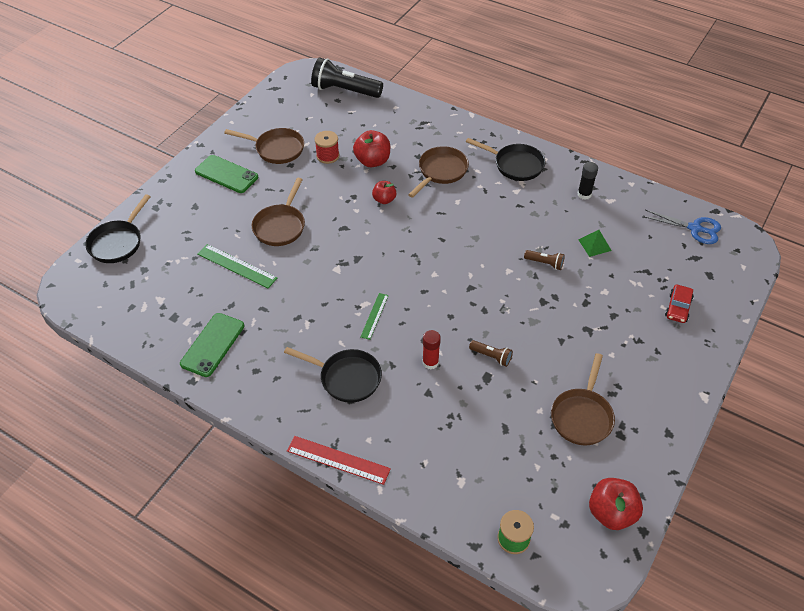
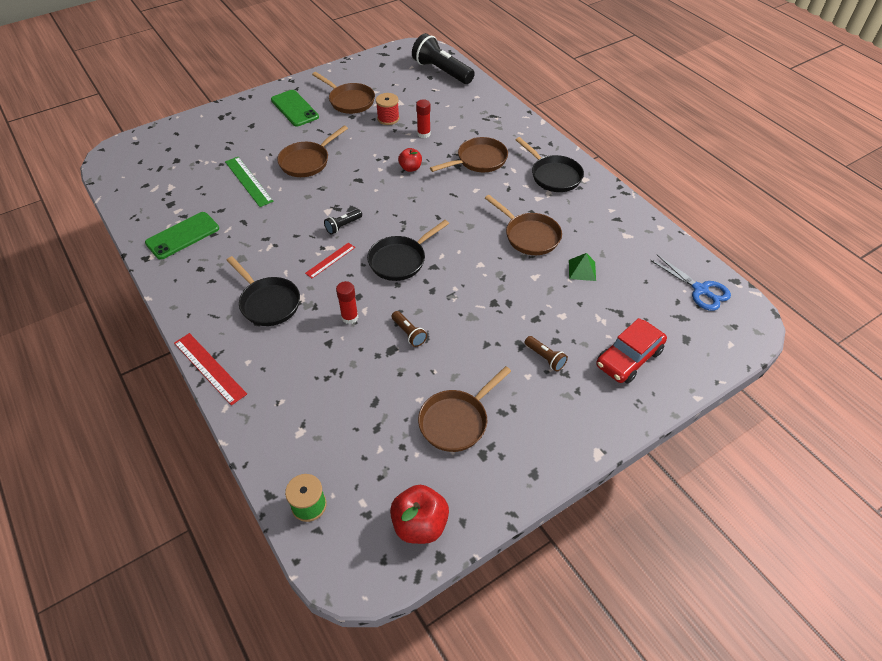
camera: 25 degrees right, 0 degrees up
black pan [86,194,151,263] -> black pan moved to [367,220,449,281]
red apple [353,130,390,167] -> red glue stick [416,99,431,138]
green ruler [360,293,389,340] -> red ruler [305,243,355,278]
brown flashlight [524,250,565,270] -> brown flashlight moved to [525,336,568,371]
black glue stick [577,162,598,200] -> none
red car [665,285,694,323] -> red car [596,318,667,384], size x1.56
none -> black flashlight [324,209,362,235]
none -> brown pan [485,195,562,255]

